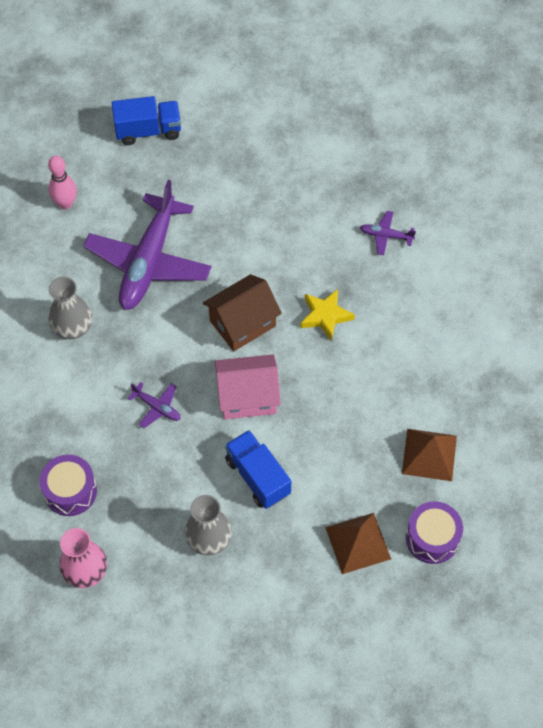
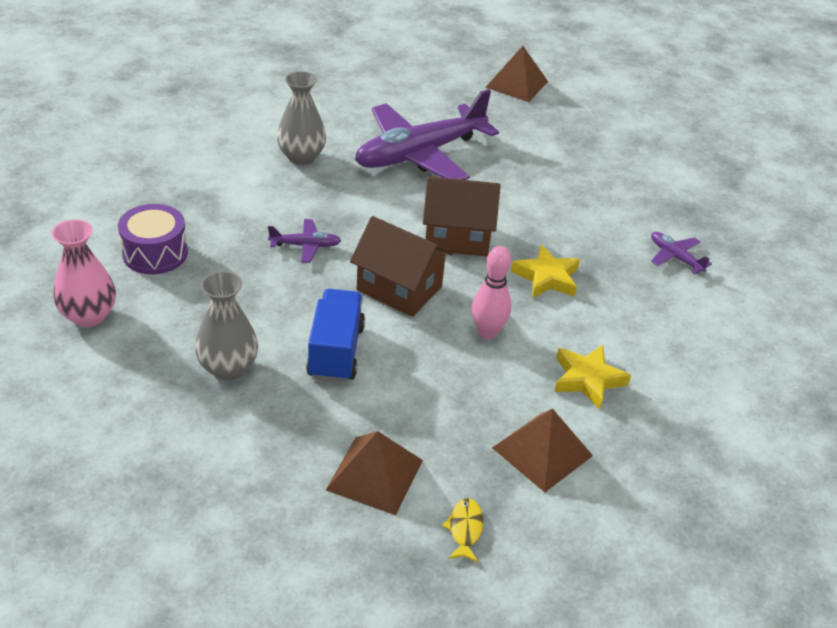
camera: 35 degrees right, 20 degrees down
pink bowling pin [48,156,77,209] -> pink bowling pin moved to [472,246,511,339]
blue truck [112,96,181,145] -> brown pyramid [485,46,548,102]
purple plane [127,382,180,428] -> purple plane turned 75 degrees counterclockwise [268,219,341,263]
pink house [215,354,281,419] -> brown house [350,216,453,317]
purple drum [406,501,463,564] -> yellow fish [442,498,483,563]
none -> yellow star [554,345,631,409]

